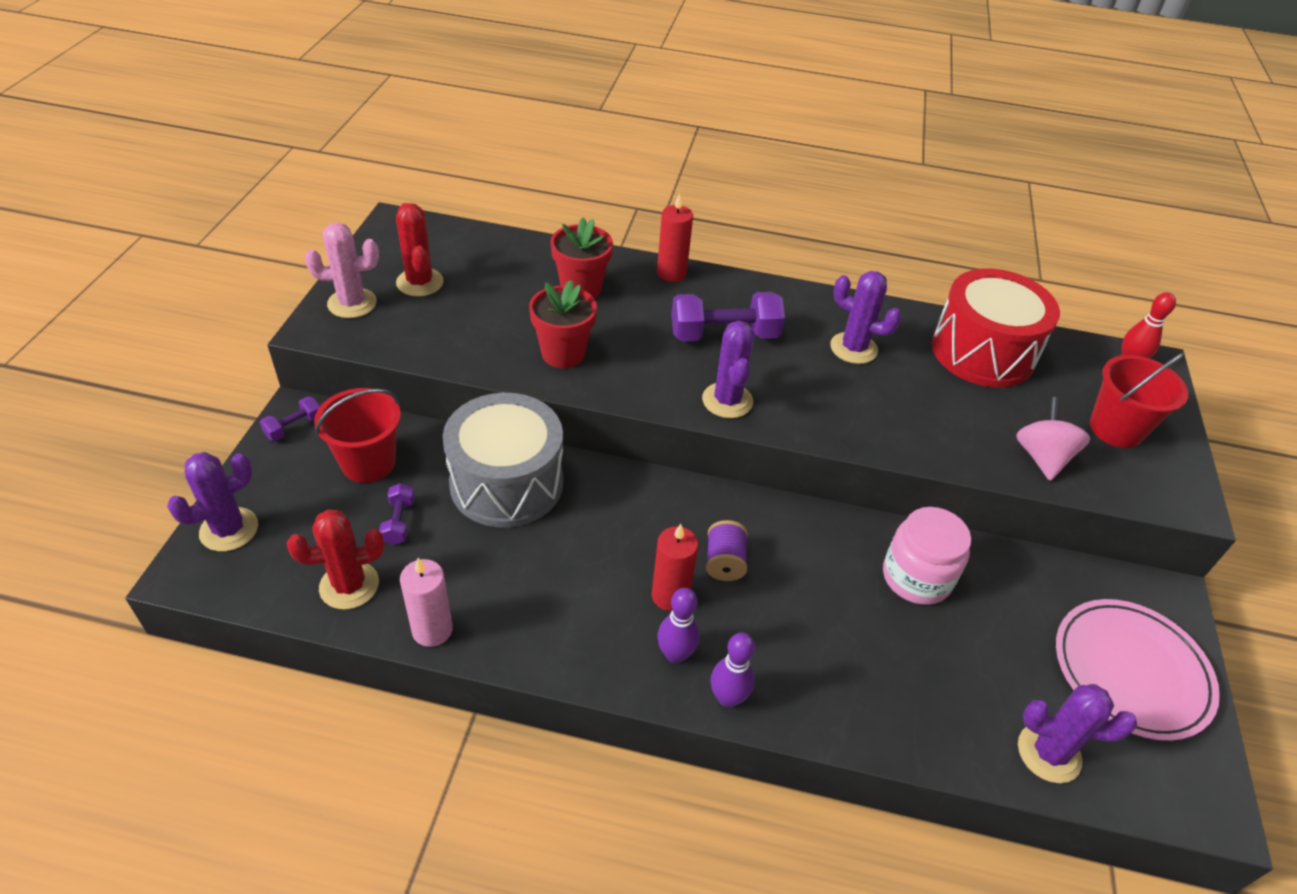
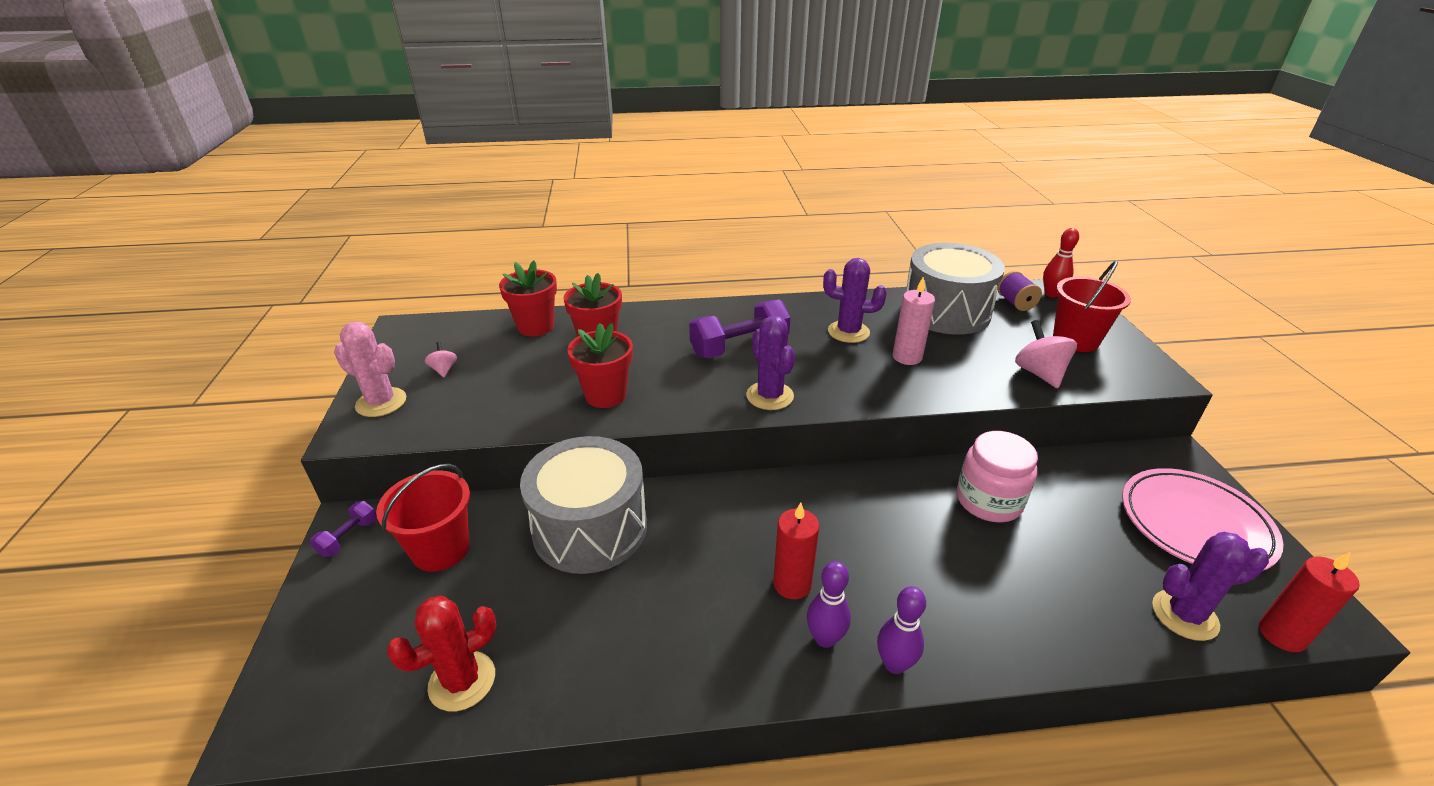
camera: 15 degrees left, 10 degrees down
purple cactus [167,452,258,551] -> none
pink cactus [305,223,379,318] -> pink cactus turned 45 degrees clockwise [334,322,406,417]
purple dumbbell [379,483,415,545] -> none
red cactus [396,203,444,297] -> pink spinning top [425,342,457,377]
pink candle [400,558,453,647] -> pink candle moved to [893,277,935,365]
red candle [657,193,693,282] -> red candle moved to [1259,552,1360,652]
purple spool [706,520,748,581] -> purple spool moved to [997,271,1042,311]
red drum [932,269,1060,388] -> grey drum [906,243,1005,335]
none -> red flower pot [499,261,557,336]

